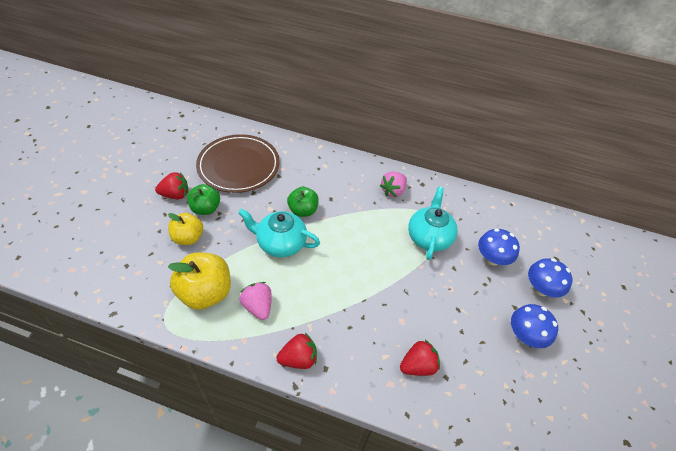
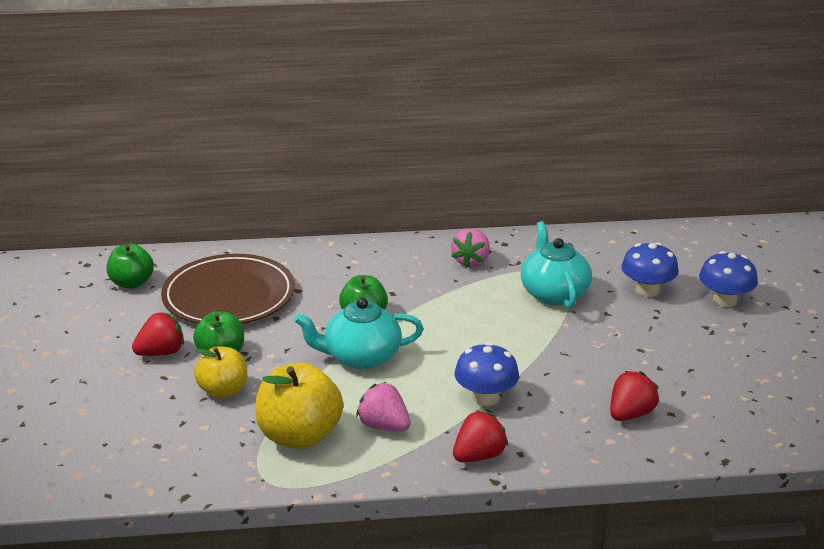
camera: 20 degrees left, 20 degrees down
blue mushroom [511,304,558,348] -> blue mushroom moved to [455,342,519,406]
none -> green apple [107,244,154,289]

